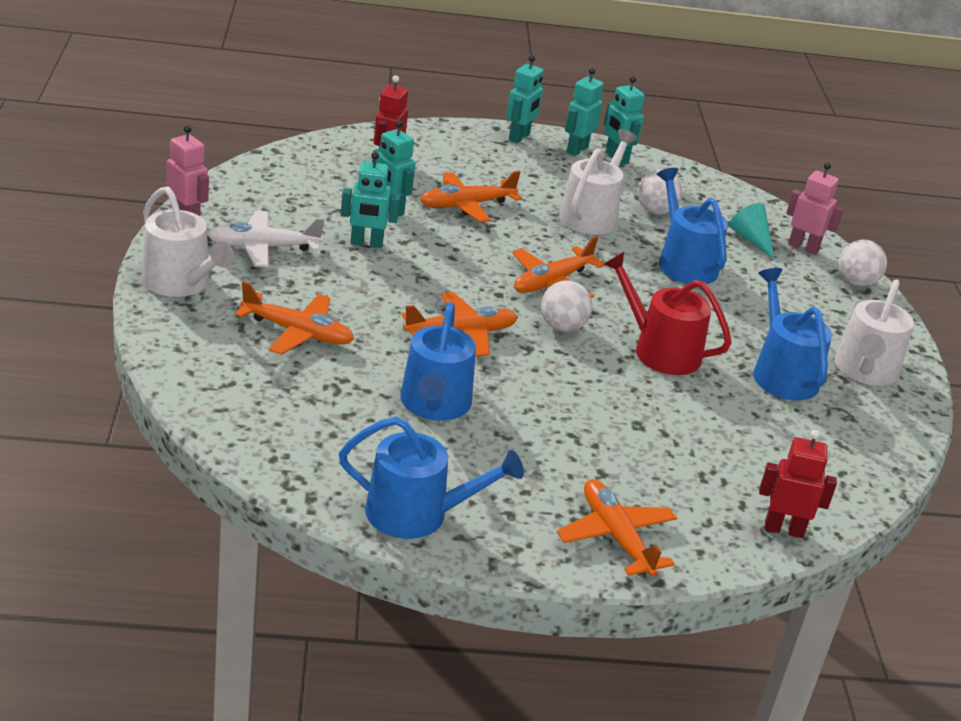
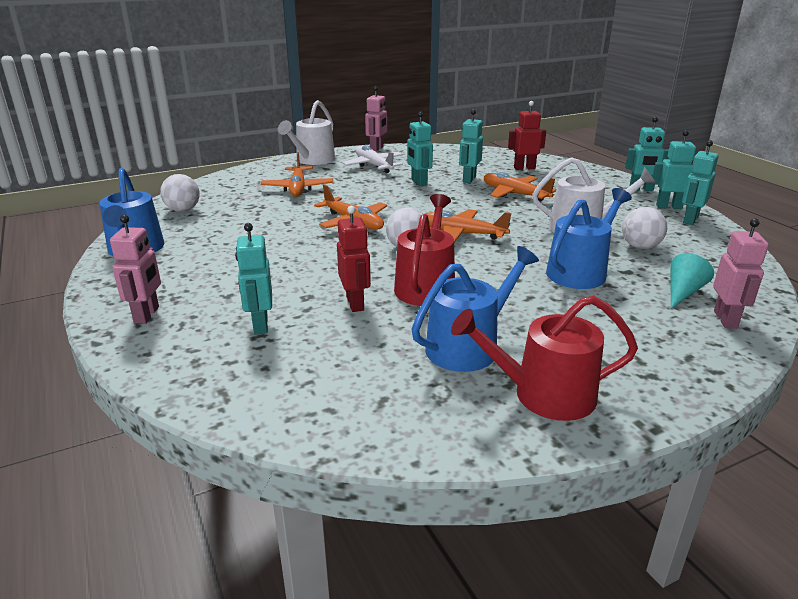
camera: 70 degrees right, 5 degrees down
blue watering can [400,302,476,421] -> none
orange plane [557,479,677,577] -> pink robot [110,215,161,324]
red robot [759,430,837,538] -> red robot moved to [337,206,371,312]
white watering can [835,279,914,386] -> red watering can [451,295,638,421]
white ball [839,240,887,286] -> white ball moved to [160,174,200,212]
none -> turquoise robot [235,223,272,334]

